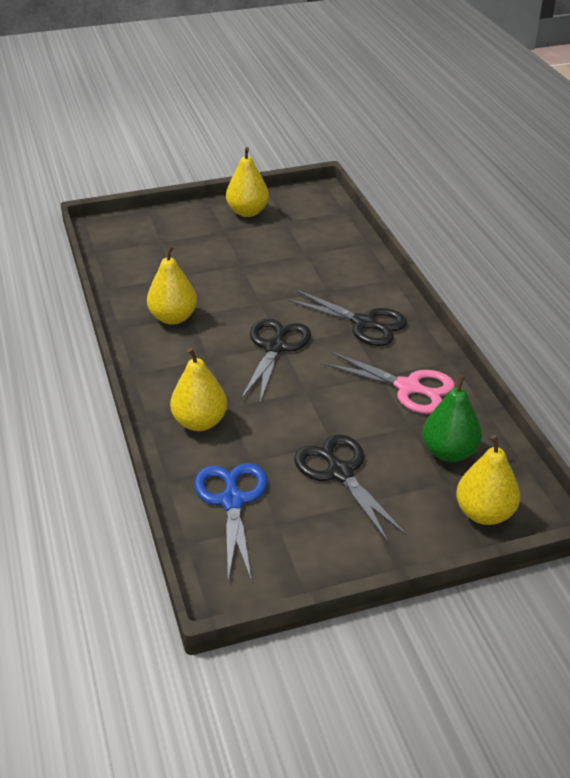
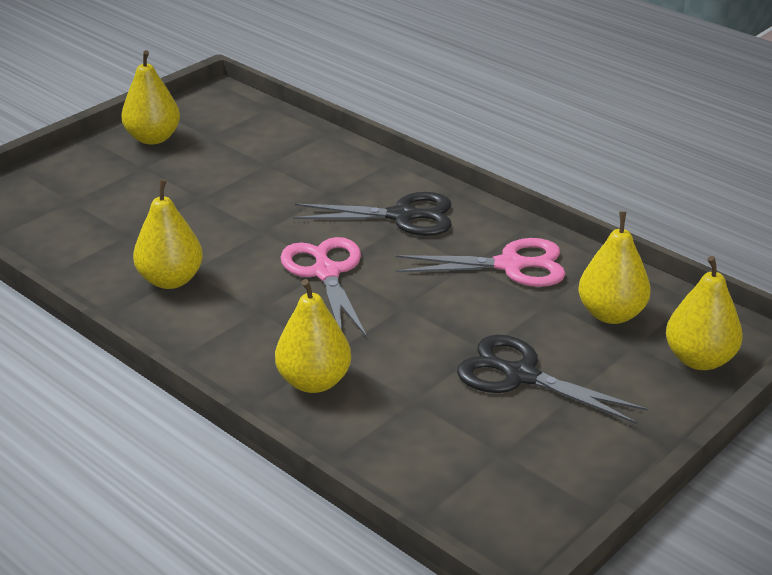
camera: 30 degrees left, 5 degrees down
blue scissors [194,463,267,582] -> none
black scissors [241,319,311,403] -> pink scissors [280,237,367,337]
green pear [422,375,482,462] -> yellow pear [578,211,651,324]

